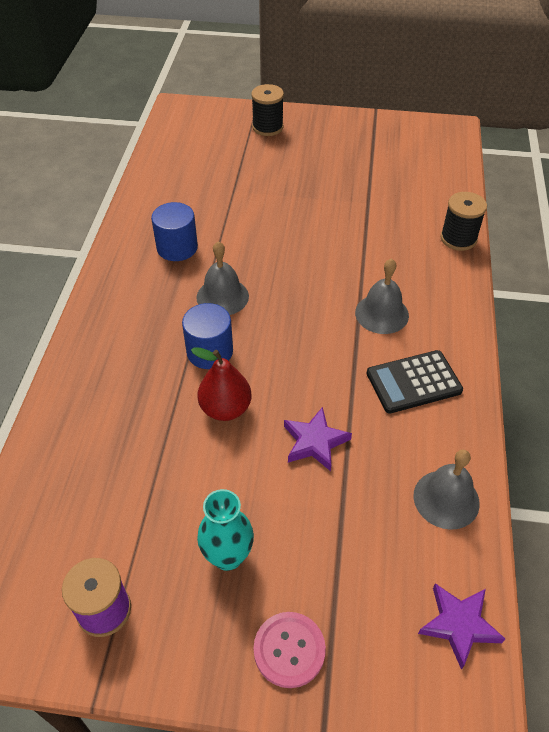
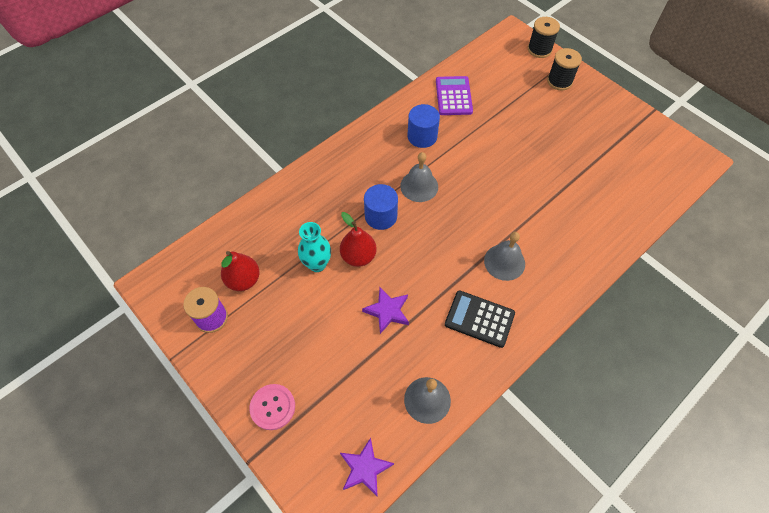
camera: 40 degrees right, 10 degrees up
turquoise vase [197,489,254,571] -> turquoise vase moved to [298,222,331,272]
black spool [440,192,487,251] -> black spool moved to [528,17,560,58]
none -> red pear [221,251,260,291]
none -> purple calculator [436,76,473,115]

